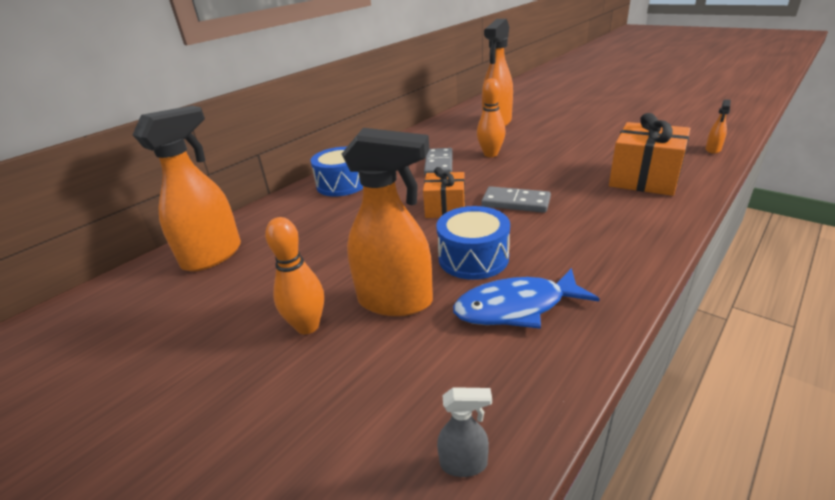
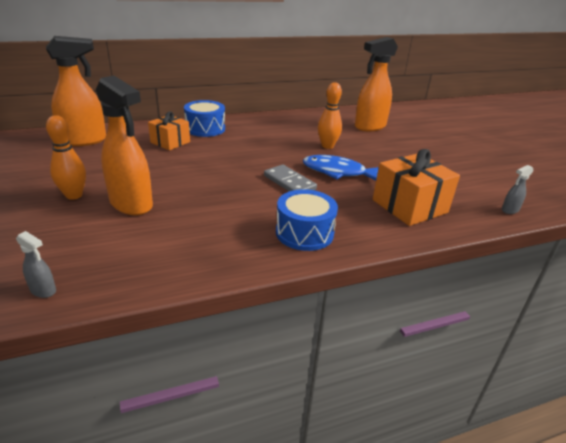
camera: 25 degrees right, 0 degrees up
orange gift [423,167,465,218] -> orange gift moved to [148,111,190,150]
grey domino [424,148,453,176] -> none
blue drum [437,206,510,280] -> blue drum moved to [276,189,338,251]
blue fish [453,268,600,329] -> blue fish moved to [303,155,379,181]
orange spray bottle [706,99,731,154] -> grey spray bottle [502,165,534,214]

